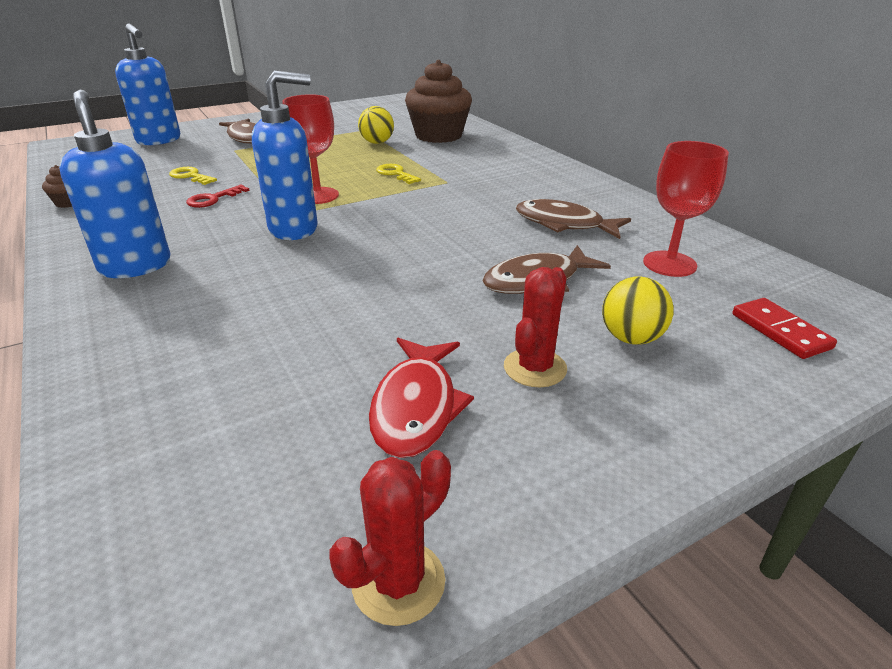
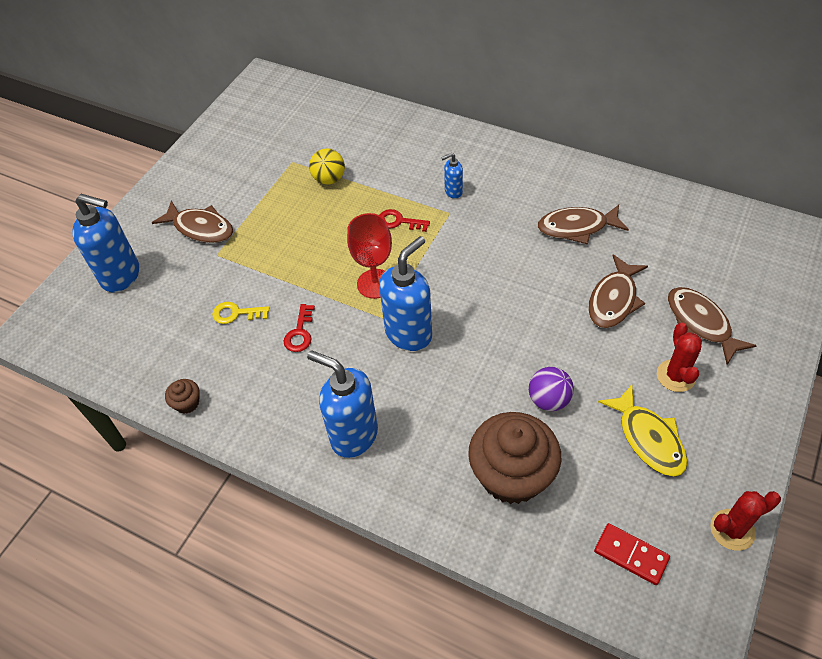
camera: 30 degrees left, 20 degrees up
red cactus [330,450,451,626] -> red cactus turned 60 degrees clockwise [710,491,781,551]
red fish [369,338,474,458] -> yellow fish [598,385,688,477]
yellow key [376,164,421,184] -> red key [380,209,430,232]
brown cupcake [405,60,472,143] -> brown cupcake moved to [468,412,561,504]
yellow ball [602,277,674,345] -> brown fish [668,287,757,365]
red goblet [643,141,729,277] -> none
red domino [732,298,837,359] -> red domino moved to [594,523,670,585]
none -> blue soap dispenser [441,153,463,198]
none -> purple ball [529,367,574,411]

